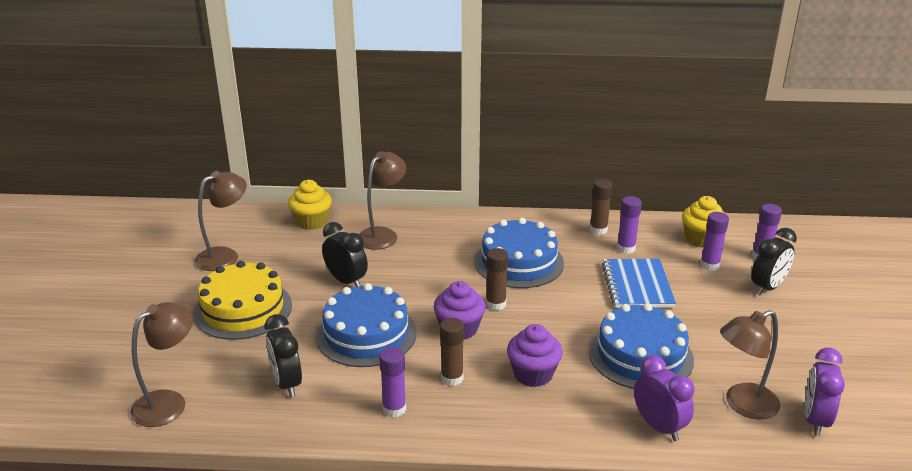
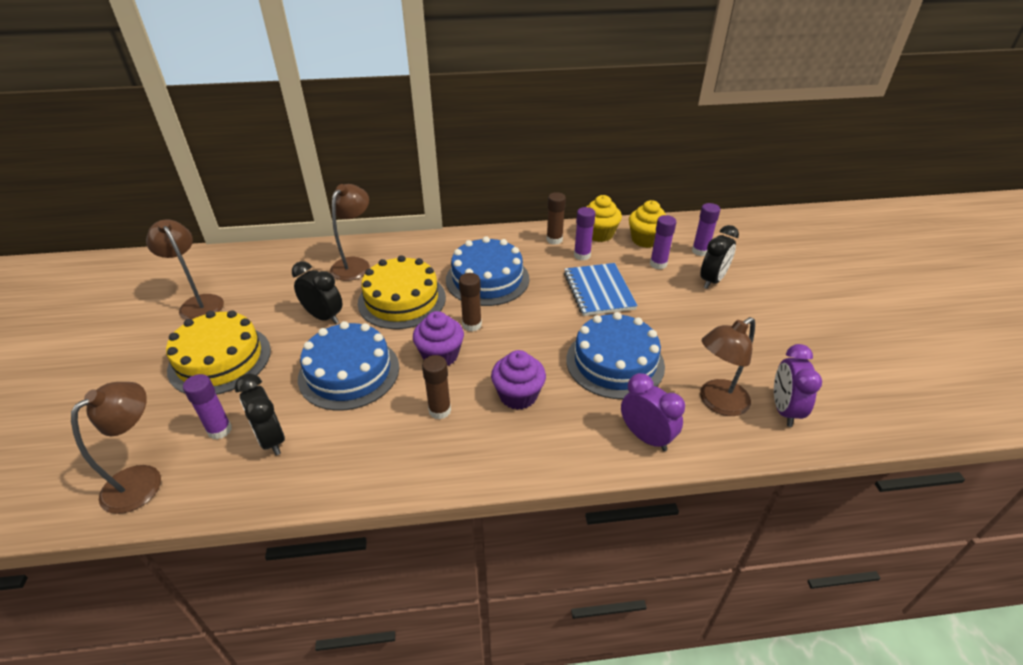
camera: 10 degrees left, 10 degrees up
brown lamp [195,171,247,271] -> brown lamp turned 75 degrees counterclockwise [146,219,224,320]
yellow cupcake [288,180,332,230] -> yellow cupcake moved to [586,195,622,242]
purple glue stick [379,347,406,418] -> purple glue stick moved to [183,374,232,439]
none -> yellow cake [358,255,446,329]

